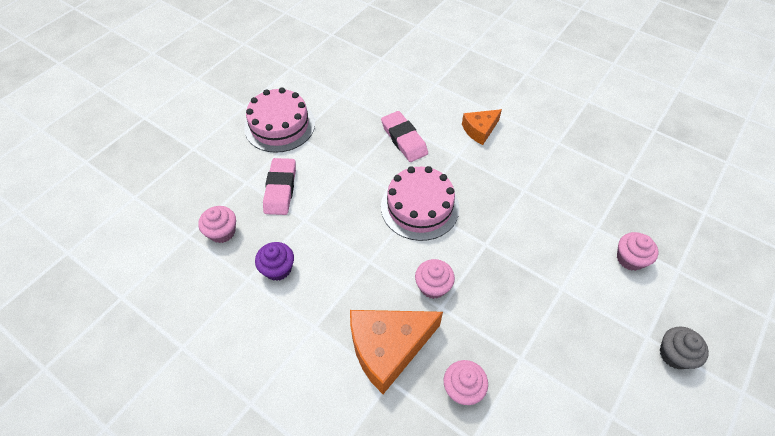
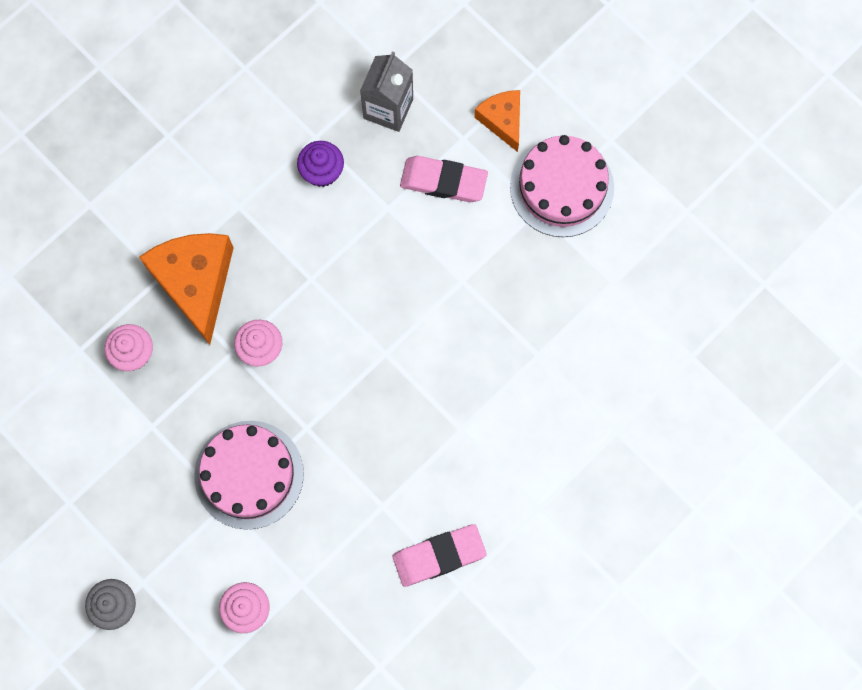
camera: 100 degrees right, 20 degrees up
pink cupcake [198,206,236,243] -> grey carton [360,51,413,132]
pink eraser [381,111,428,162] -> pink eraser moved to [393,524,487,587]
pink cake [381,166,459,241] -> pink cake moved to [194,421,304,530]
orange cheese [462,109,502,145] -> orange cheese moved to [474,90,520,152]

